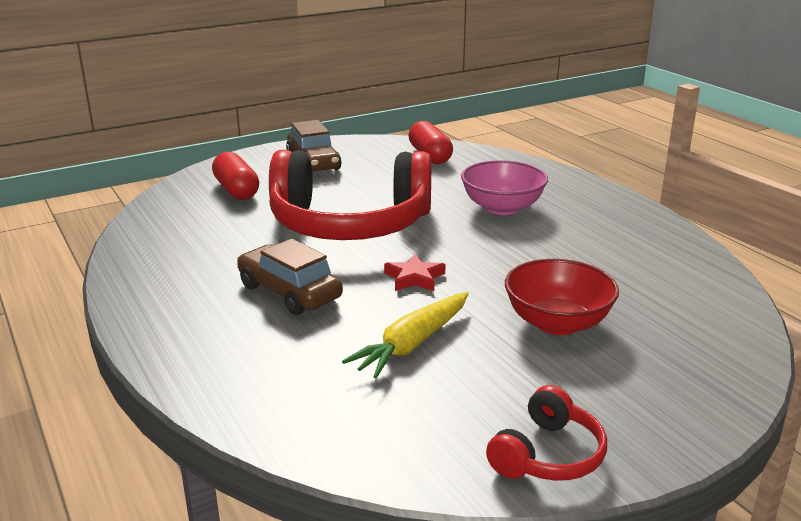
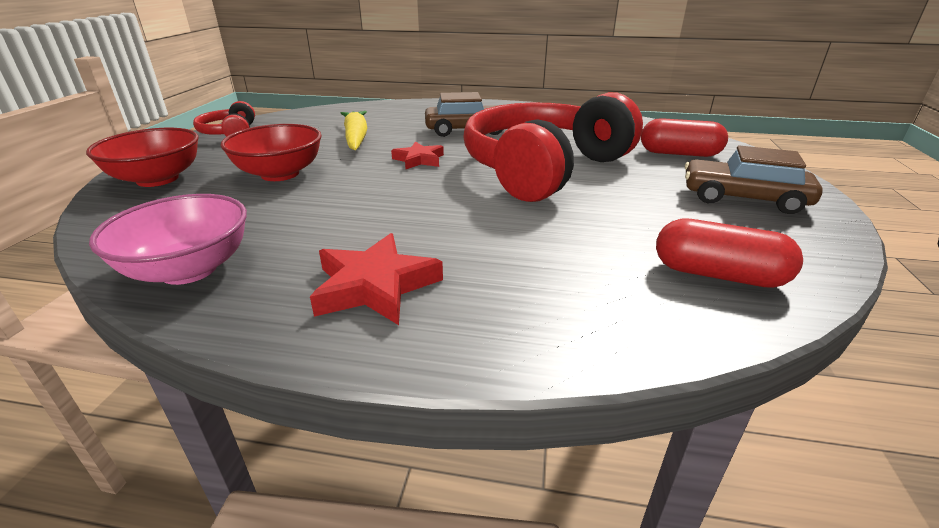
camera: 130 degrees right, 5 degrees up
pink bowl [461,160,548,215] -> pink bowl moved to [89,194,247,285]
none -> red bowl [86,128,199,187]
none -> red star [310,233,443,325]

